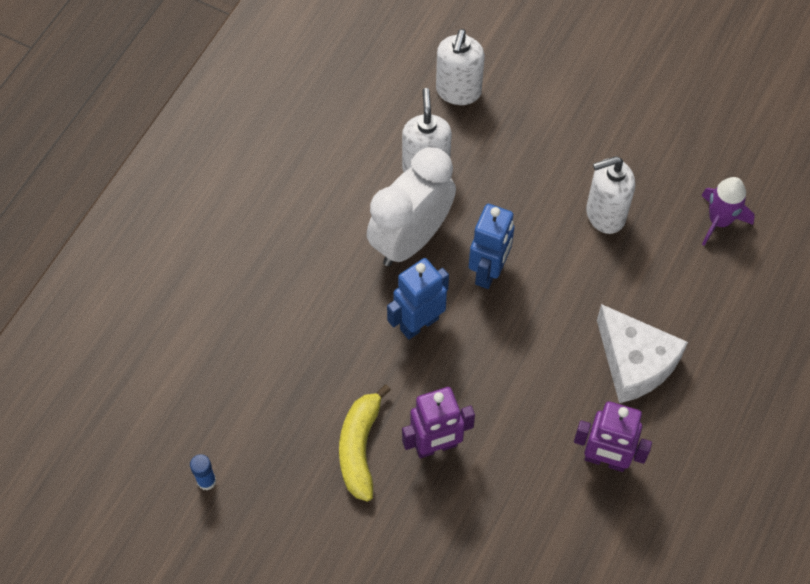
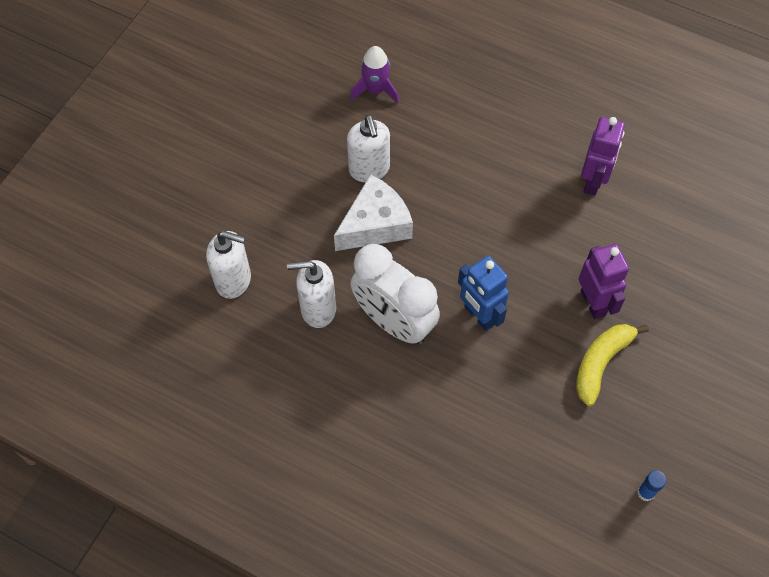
camera: 90 degrees left, 0 degrees up
yellow banana [339,384,391,502] -> yellow banana turned 120 degrees clockwise [576,324,649,406]
blue robot [469,204,515,289] -> none
white cheese [597,304,688,403] -> white cheese moved to [334,174,413,251]

